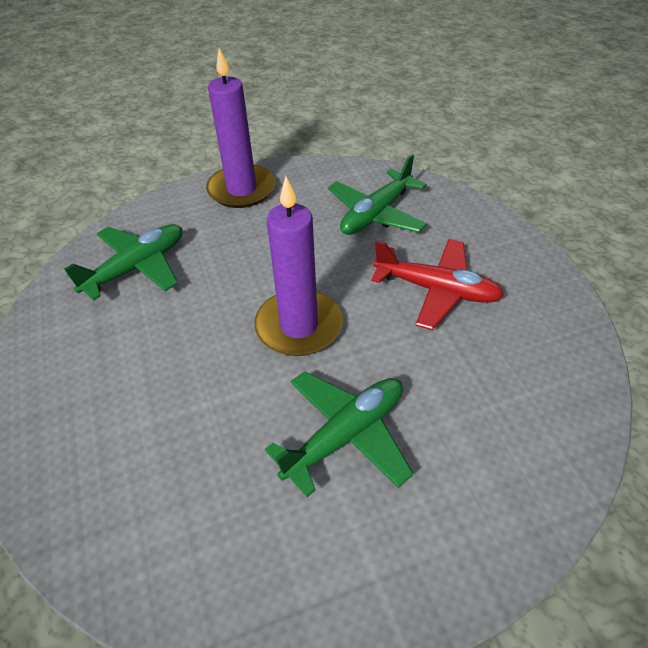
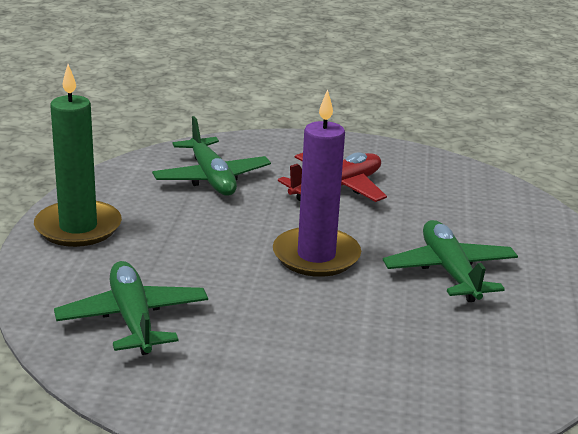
camera: 65 degrees left, 20 degrees down
purple candle [206,48,276,208] -> green candle [34,64,122,247]

